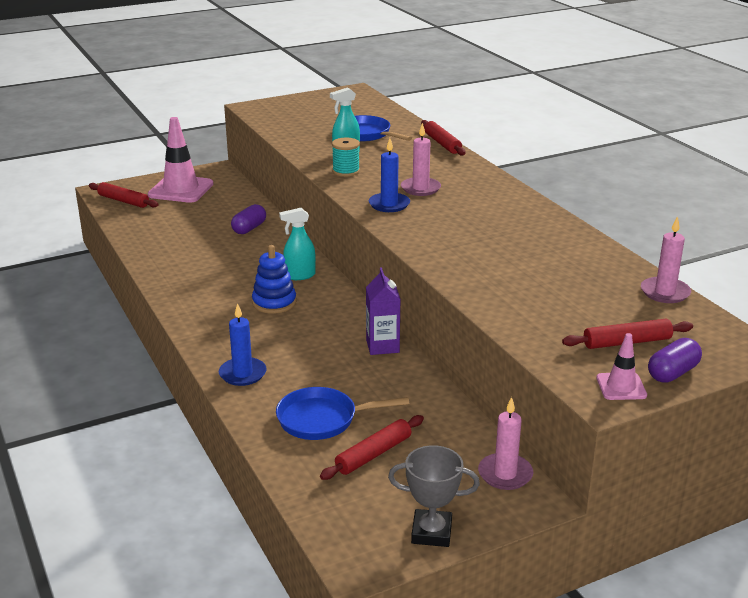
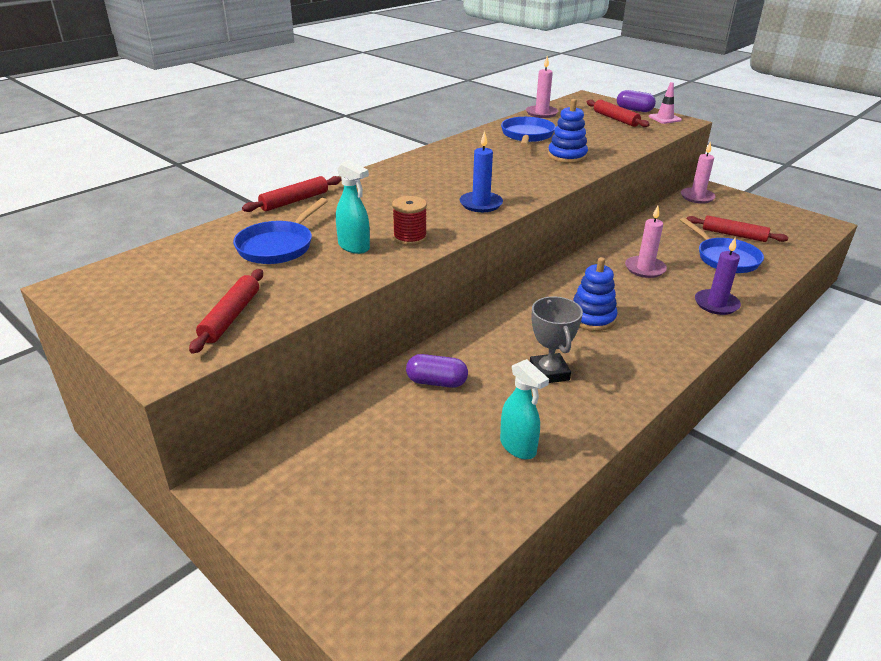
camera: 110 degrees left, 5 degrees up
red rolling pin [89,182,159,208] -> red rolling pin moved to [189,269,263,354]
pink traffic cone [148,117,213,203] -> none
blue candle [219,303,267,386] -> purple candle [695,237,741,315]
turquoise spray bottle [279,208,316,280] -> turquoise spray bottle moved to [500,359,549,459]
turquoise spool [332,138,360,177] -> red spool [392,196,427,246]
purple carton [366,267,401,355] -> none
grey trophy [388,445,480,547] -> grey trophy moved to [530,296,583,383]
pink candle [401,123,441,196] -> pink candle moved to [625,206,667,278]
none -> blue pan [501,117,556,147]
none -> blue stacking toy [548,99,588,163]

